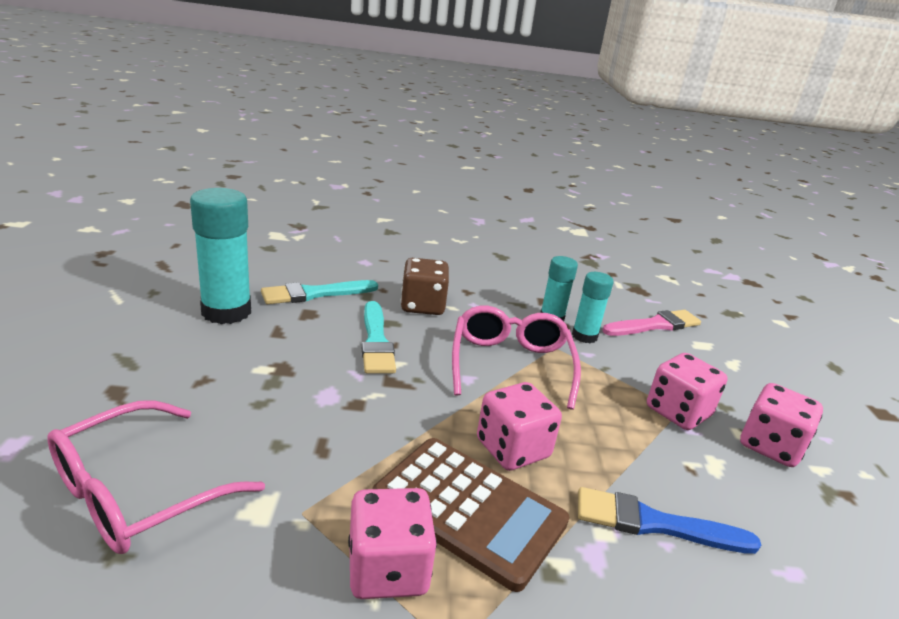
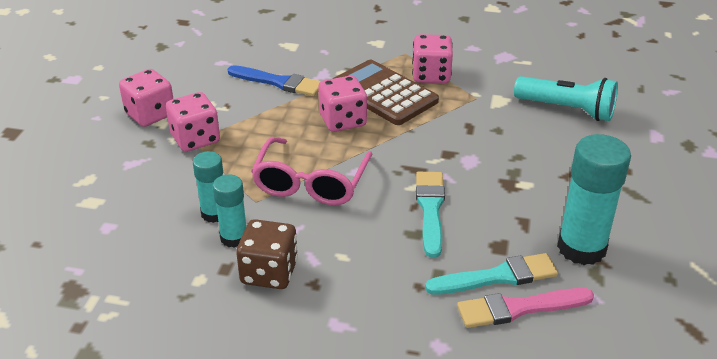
camera: 165 degrees left, 10 degrees up
pink glasses [47,400,265,554] -> turquoise flashlight [514,76,618,121]
brown dice [401,258,449,315] -> brown dice moved to [236,219,298,289]
pink brush [602,310,701,336] -> pink brush moved to [457,288,594,328]

